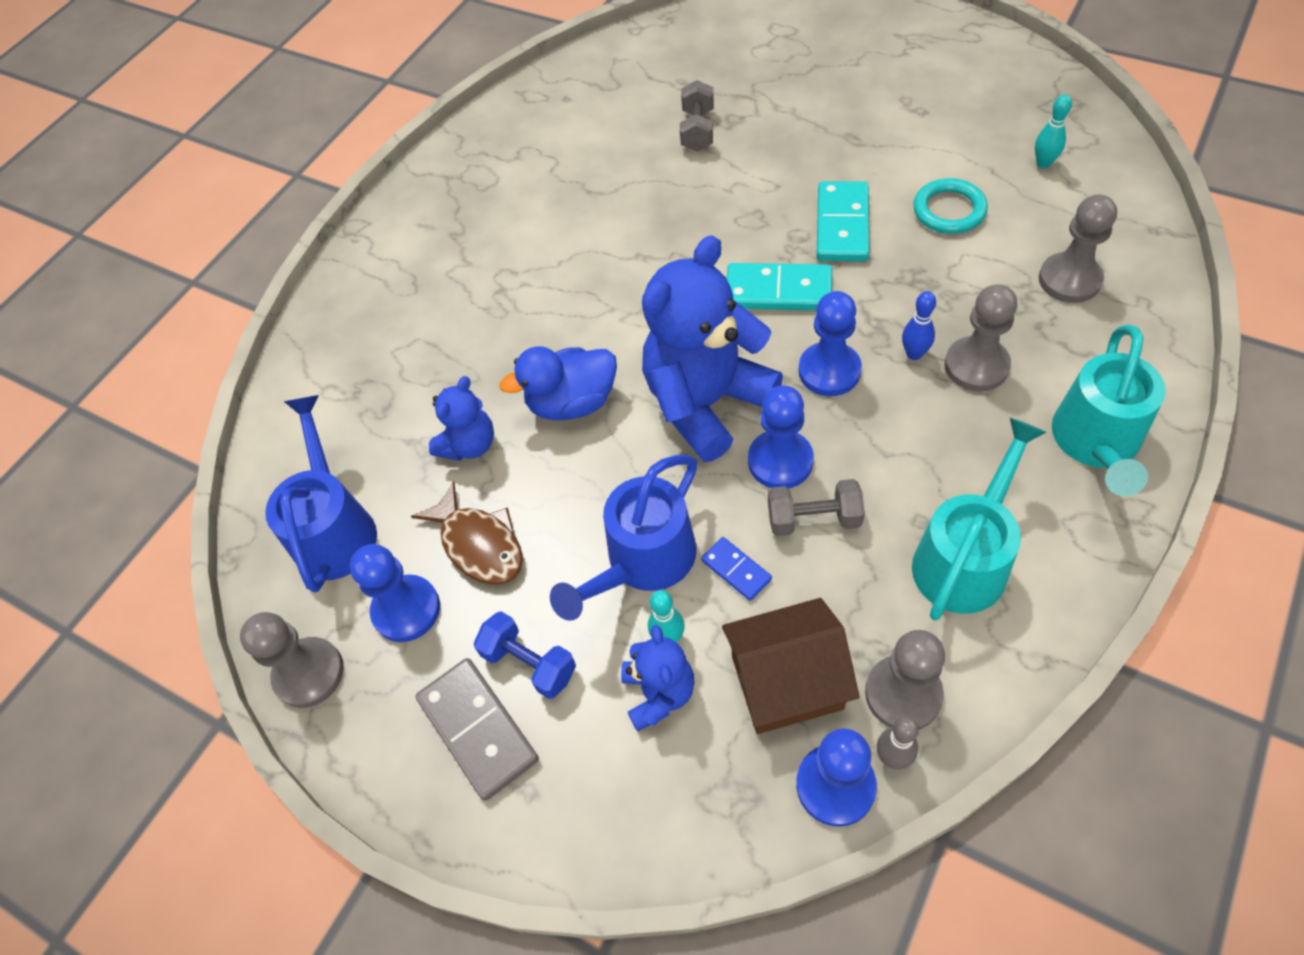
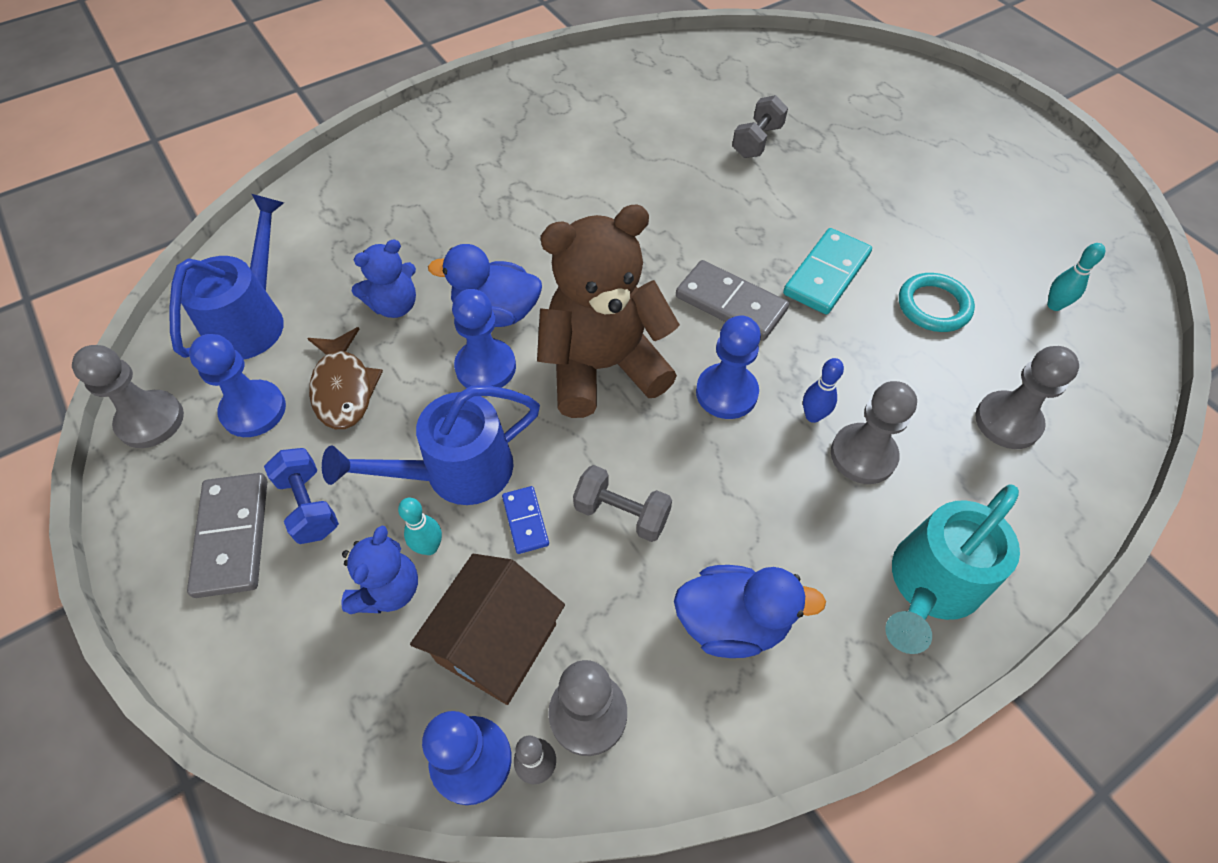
camera: 20 degrees right, 0 degrees up
blue teddy bear [642,235,783,462] -> brown teddy bear [537,204,680,418]
brown house [722,598,860,734] -> brown house turned 75 degrees counterclockwise [410,554,565,705]
turquoise domino [727,263,832,310] -> grey domino [676,260,789,341]
blue pawn [748,386,814,488] -> blue pawn moved to [452,289,516,388]
turquoise watering can [912,418,1047,620] -> blue duck [674,565,826,658]

